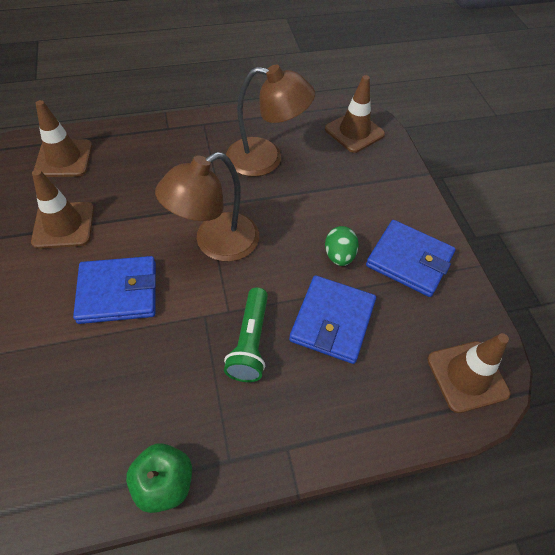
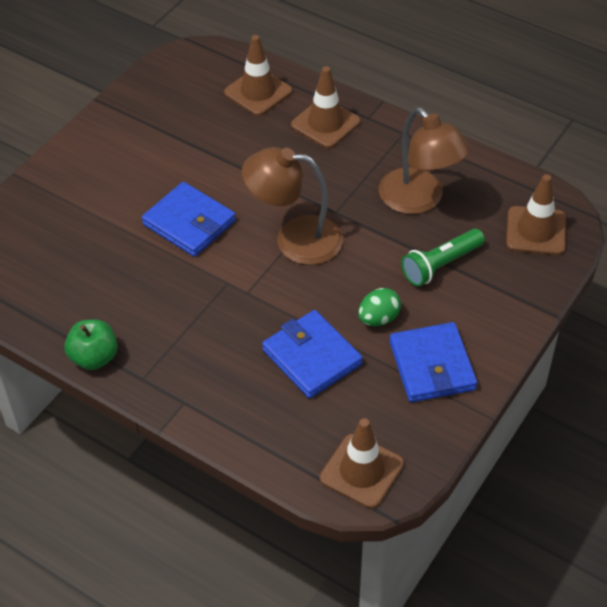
camera: 50 degrees right, 5 degrees down
brown traffic cone [31,169,94,249] -> brown traffic cone moved to [291,66,360,148]
green flashlight [224,287,268,382] -> green flashlight moved to [401,229,485,286]
blue wallet [289,275,376,364] -> blue wallet turned 75 degrees clockwise [262,310,363,398]

